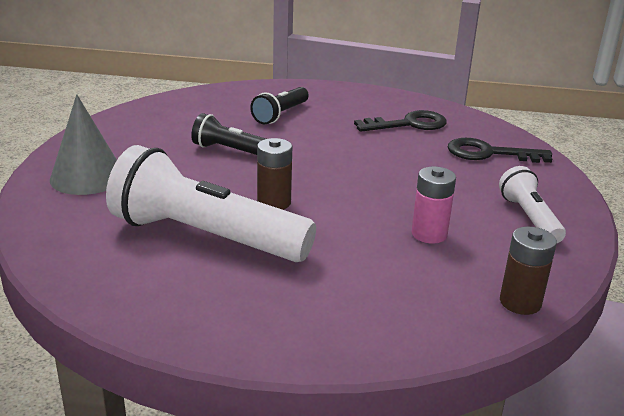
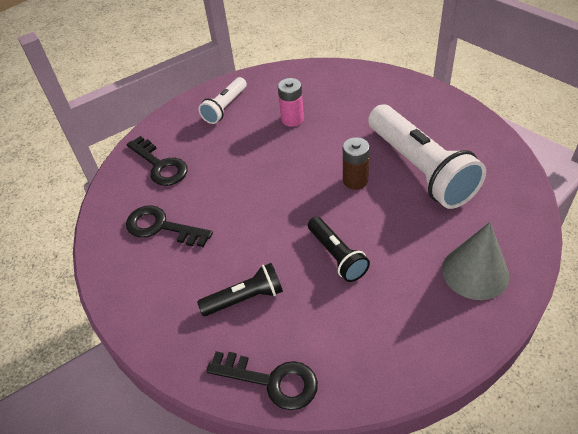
camera: 135 degrees left, 20 degrees up
brown battery [500,227,557,315] -> none
none -> black key [206,351,318,410]

